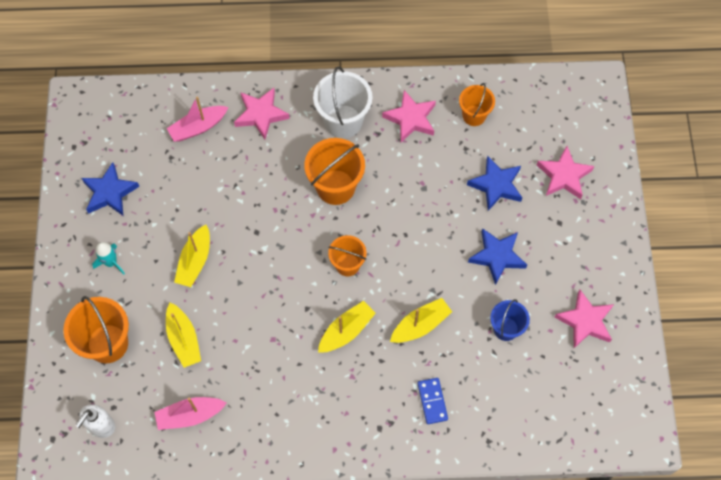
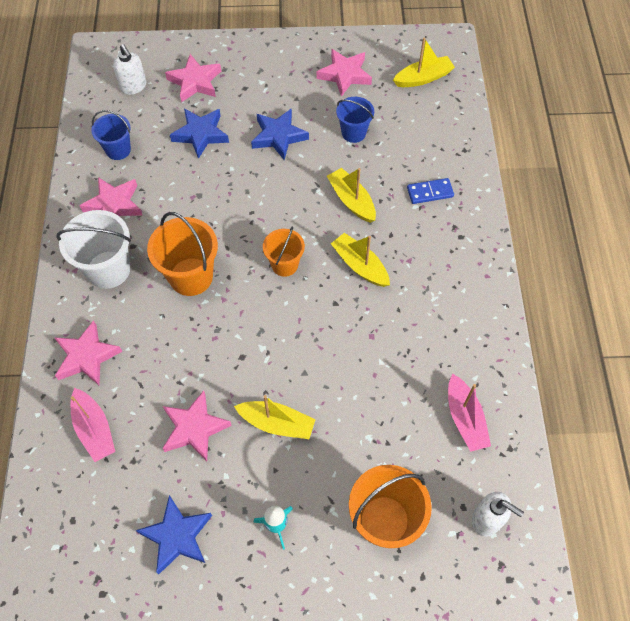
camera: 90 degrees left, 5 degrees down
yellow boat [166,303,201,368] -> yellow boat moved to [393,38,455,87]
orange bucket [459,83,495,126] -> blue bucket [91,110,131,160]
none -> white soap dispenser [113,44,146,95]
none -> pink star [163,391,232,461]

